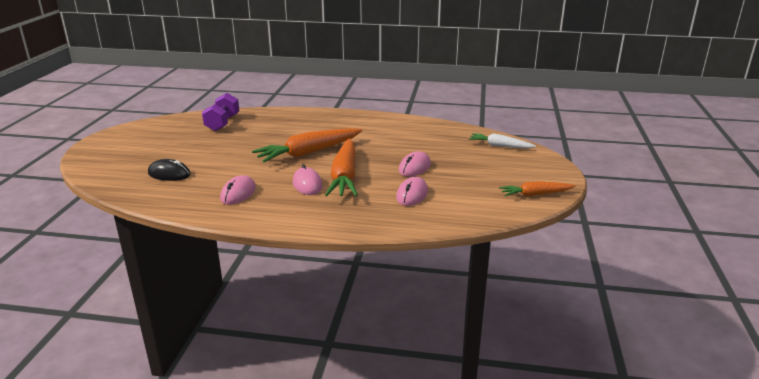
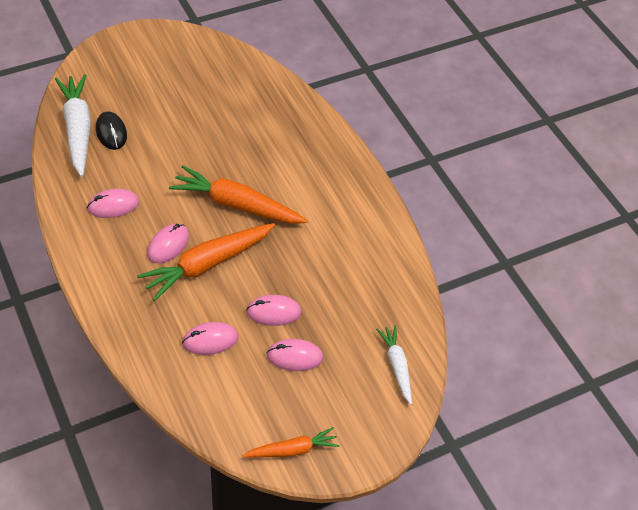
camera: 50 degrees right, 25 degrees up
purple dumbbell [202,93,239,131] -> none
orange carrot [499,181,575,197] -> orange carrot turned 120 degrees clockwise [242,427,339,458]
none -> white carrot [55,74,91,177]
none -> pink mouse [267,339,323,371]

